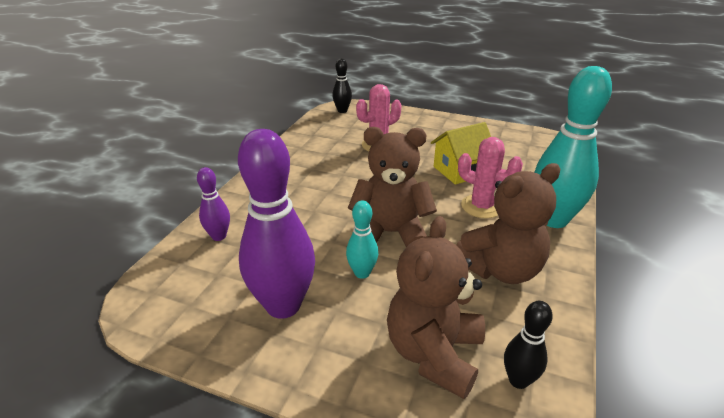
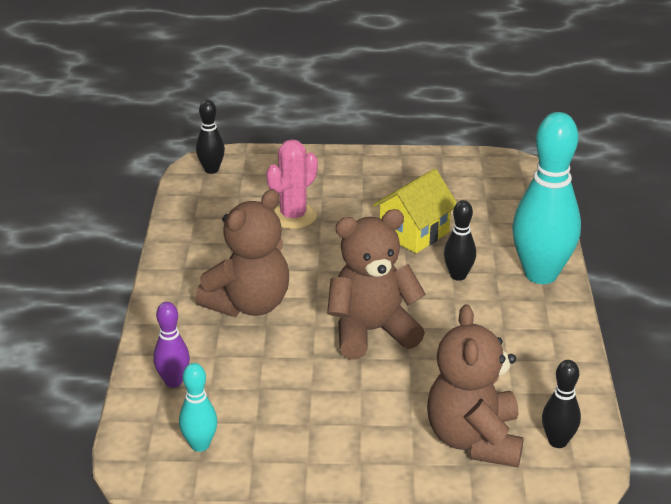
camera: 20 degrees left, 0 degrees up
purple bowling pin [238,129,315,319] -> none
turquoise bowling pin [346,200,378,279] -> turquoise bowling pin moved to [179,363,217,452]
brown teddy bear [456,163,560,284] -> brown teddy bear moved to [195,189,289,317]
pink cactus [458,137,523,218] -> black bowling pin [444,200,476,281]

